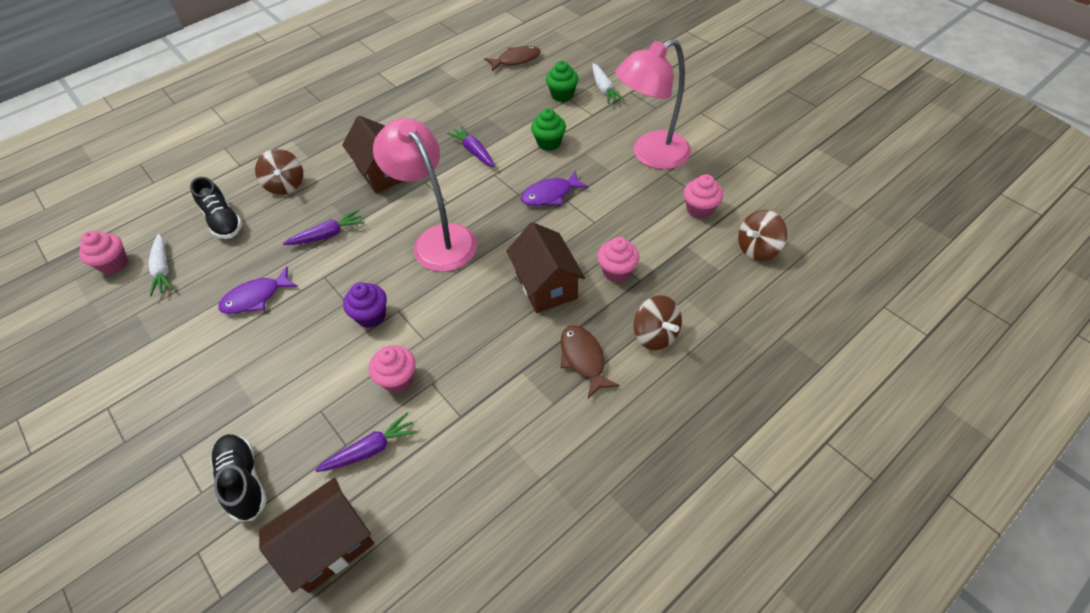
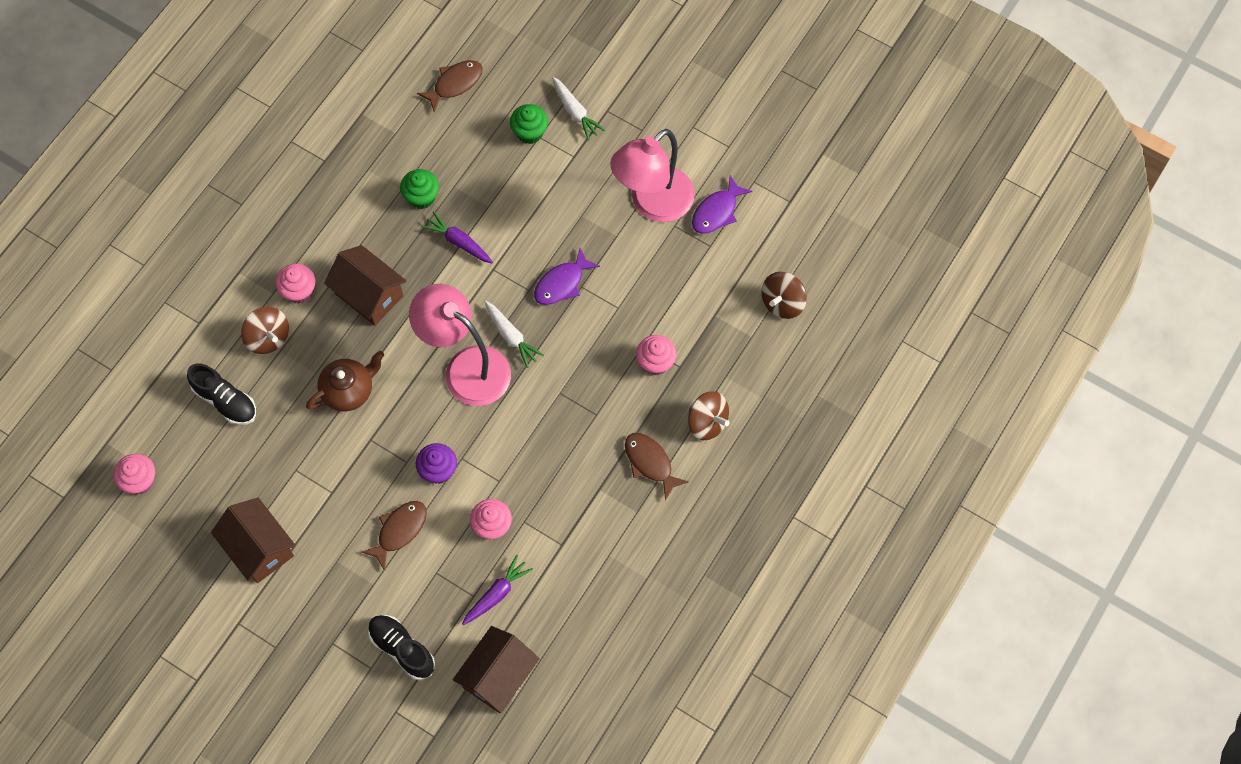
camera: 20 degrees left, 15 degrees up
white carrot [149,234,173,296] -> white carrot moved to [484,301,544,368]
purple fish [218,267,298,314] -> purple fish moved to [692,175,752,234]
purple carrot [283,210,365,245] -> brown teapot [306,351,384,412]
brown house [506,222,585,313] -> brown house moved to [211,498,296,583]
green cupcake [531,108,566,151] -> green cupcake moved to [400,169,439,209]
pink cupcake [684,174,723,219] -> pink cupcake moved to [275,263,316,304]
none -> brown fish [361,501,427,571]

